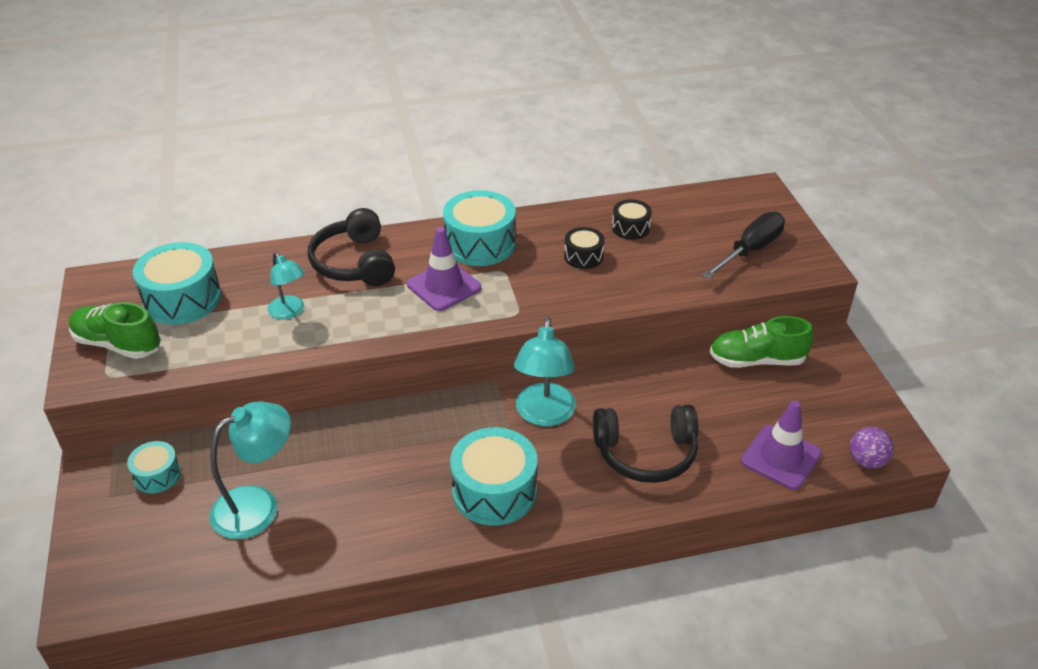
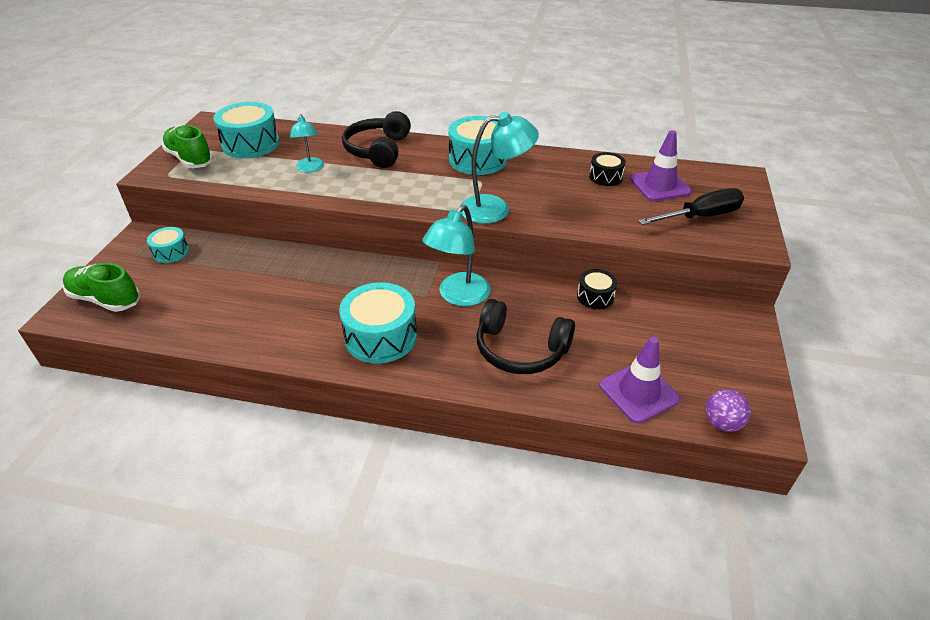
camera: 25 degrees right, 0 degrees up
turquoise lamp [210,401,291,539] -> turquoise lamp moved to [460,112,539,224]
purple traffic cone [407,227,481,311] -> purple traffic cone moved to [630,130,692,201]
black drum [564,227,605,269] -> black drum moved to [577,269,617,309]
green shoe [710,316,813,368] -> green shoe moved to [63,263,140,312]

